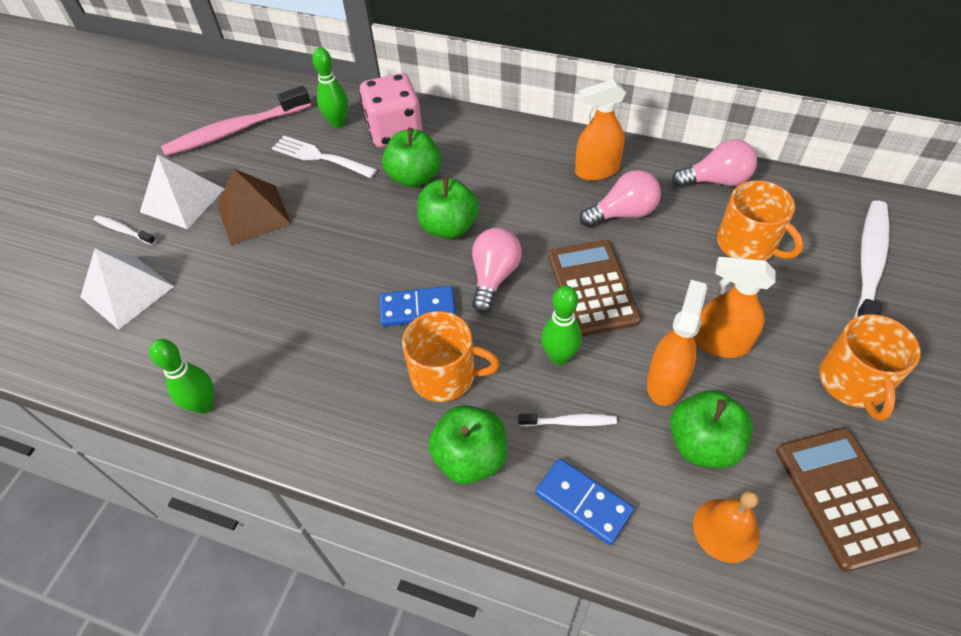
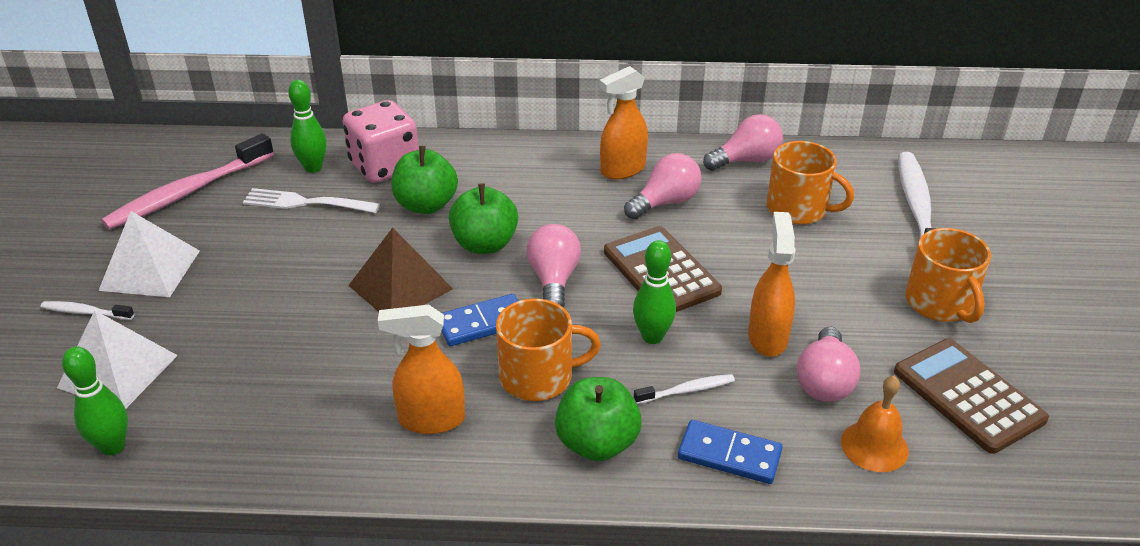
camera: 20 degrees left, 15 degrees down
green bowling pin [149,339,214,414] -> green bowling pin moved to [62,347,128,455]
brown pyramid [217,169,292,246] -> brown pyramid moved to [348,228,453,312]
green apple [670,390,753,468] -> pink light bulb [797,327,861,402]
orange spray bottle [694,257,776,358] -> orange spray bottle moved to [378,305,465,434]

